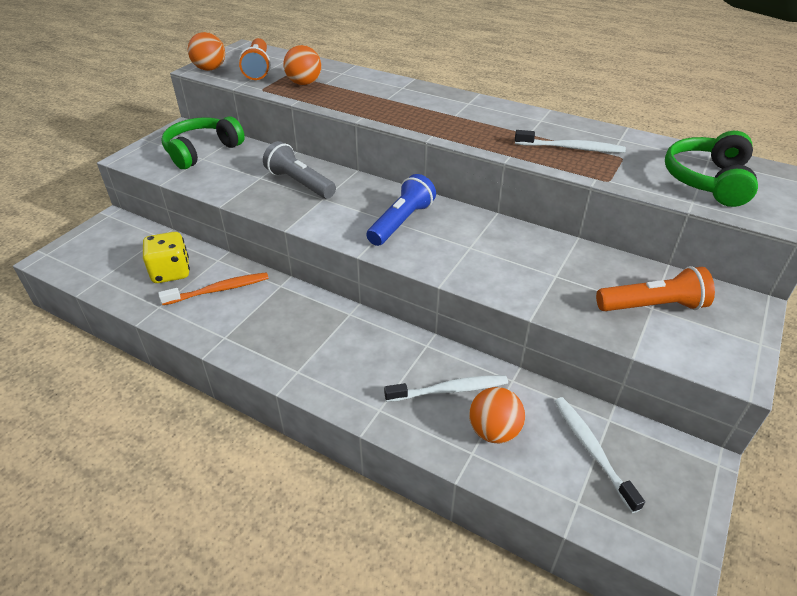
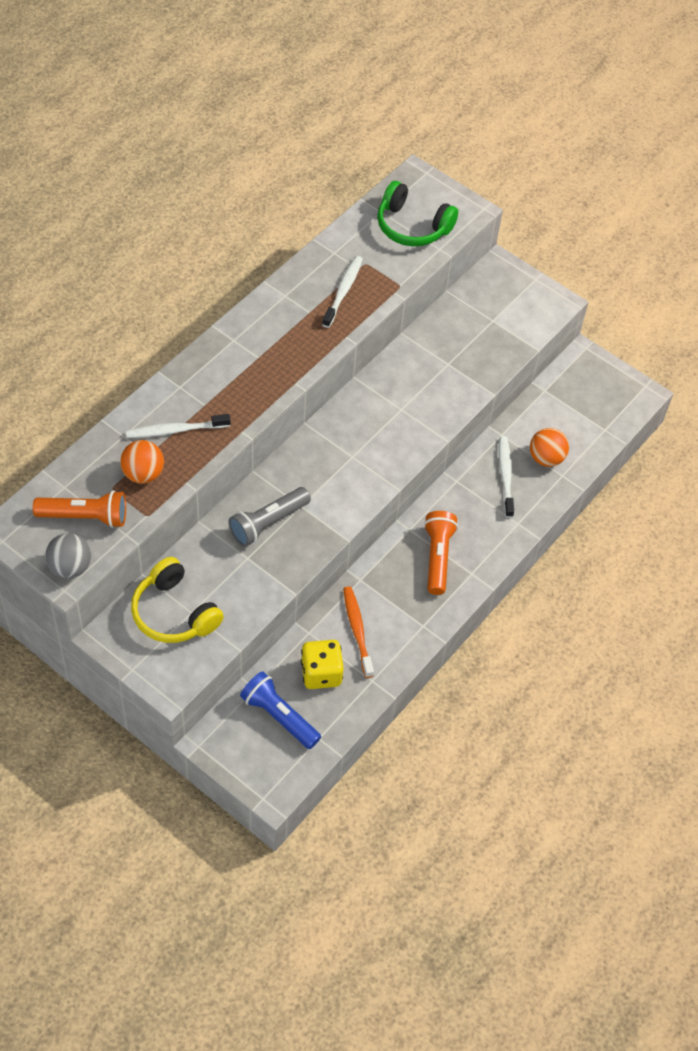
camera: 85 degrees left, 15 degrees up
green headphones [161,116,245,169] -> yellow headphones [131,557,224,643]
orange ball [188,32,225,71] -> grey ball [45,533,91,578]
blue flashlight [366,174,436,246] -> blue flashlight moved to [240,671,321,749]
white toothbrush [554,397,645,513] -> white toothbrush moved to [126,414,231,438]
orange flashlight [596,266,715,311] -> orange flashlight moved to [424,511,458,595]

